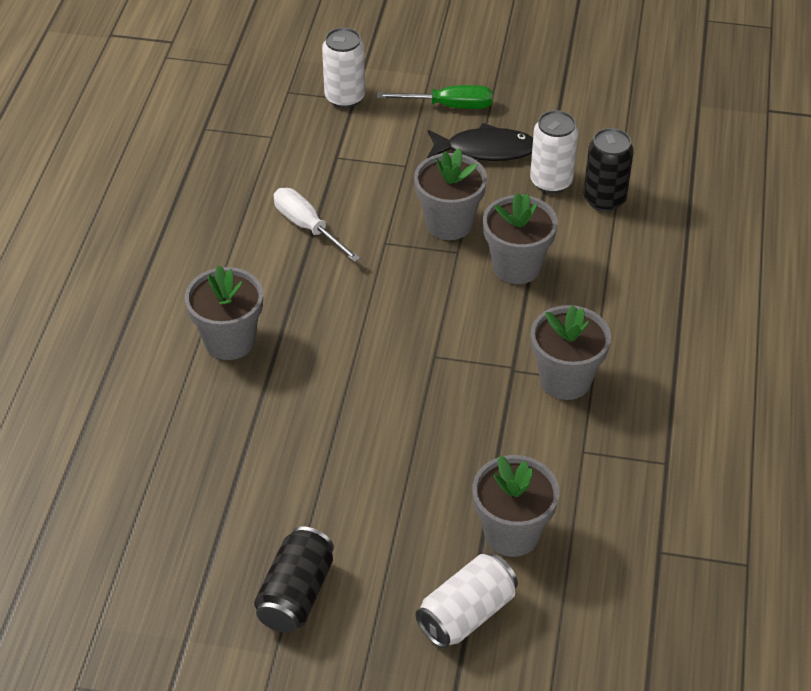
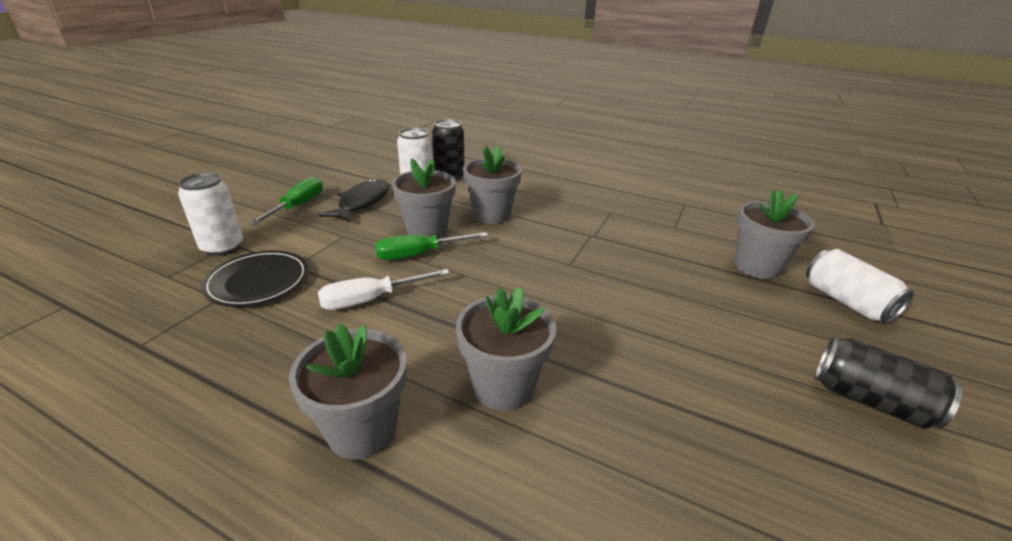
camera: 75 degrees left, 15 degrees down
grey flower pot [531,305,611,400] -> grey flower pot moved to [289,324,407,459]
none -> black plate [201,250,308,307]
none -> green screwdriver [375,232,488,260]

